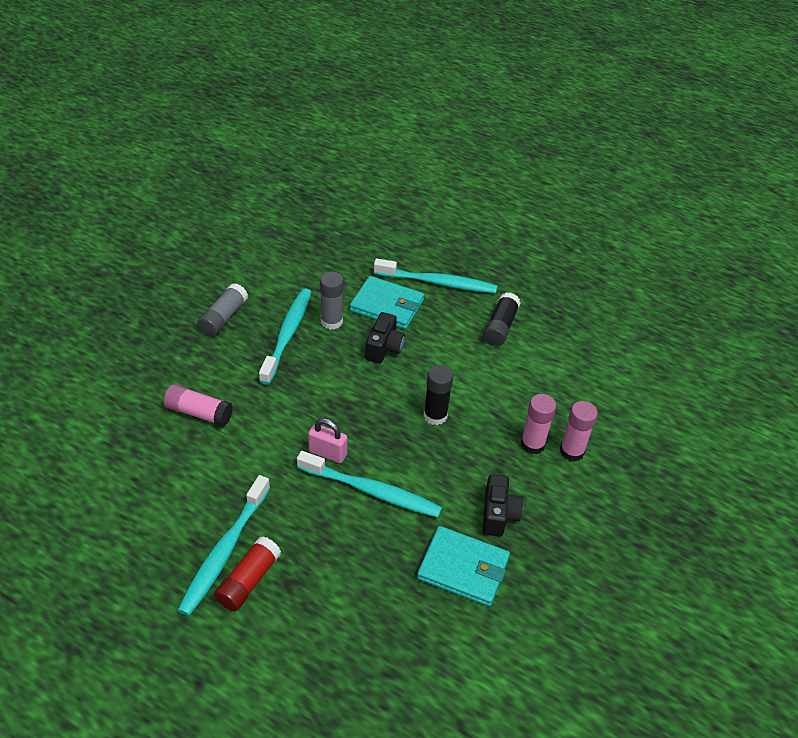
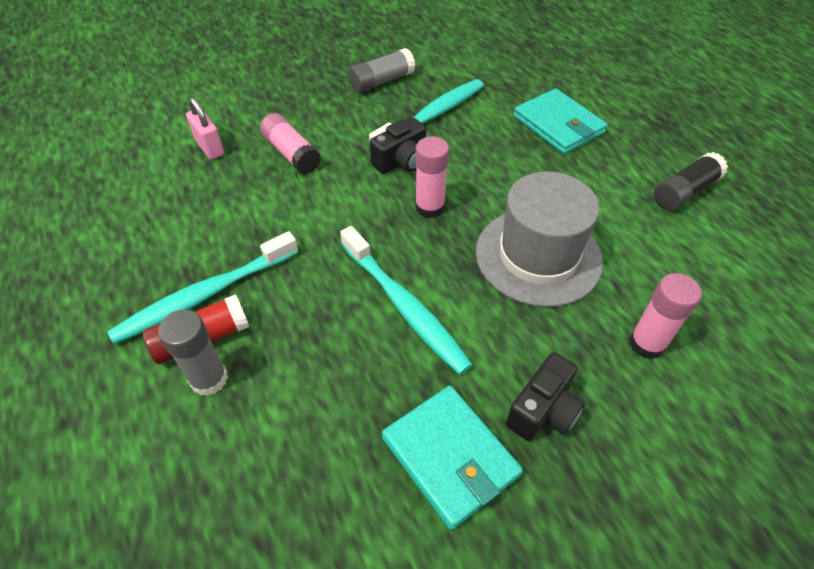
camera: 35 degrees right, 5 degrees up
pink padlock [308,418,347,463] -> pink padlock moved to [186,97,224,160]
grey glue stick [320,272,344,330] -> grey glue stick moved to [158,310,228,396]
black camera [365,312,405,363] -> black camera moved to [370,118,426,174]
turquoise toothbrush [374,258,497,293] -> none
black glue stick [424,365,454,425] -> grey hat [476,171,603,307]
pink glue stick [560,401,598,462] -> pink glue stick moved to [415,136,449,218]

